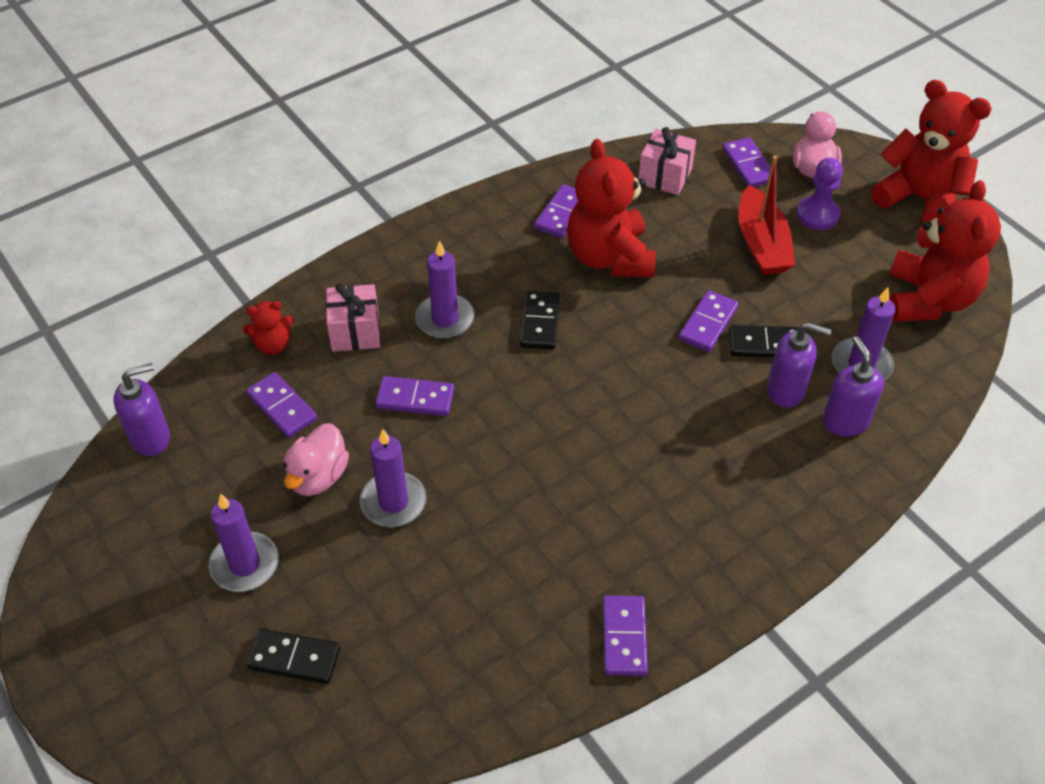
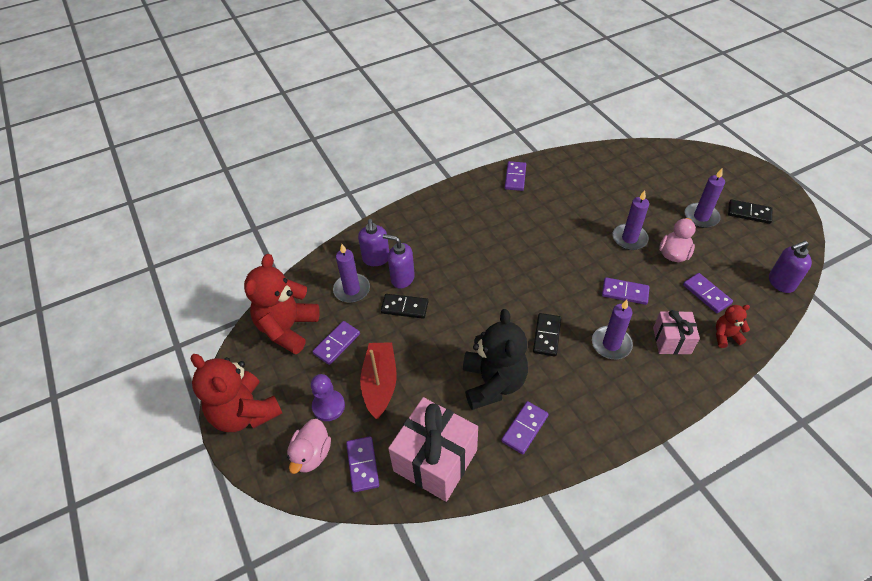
camera: 170 degrees left, 0 degrees up
black domino [246,629,341,684] -> black domino moved to [728,199,772,224]
red teddy bear [567,139,656,278] -> black teddy bear [463,309,528,410]
pink gift [638,127,696,195] -> pink gift [388,397,478,502], size x1.73
purple domino [679,290,739,352] -> purple domino moved to [312,321,360,365]

